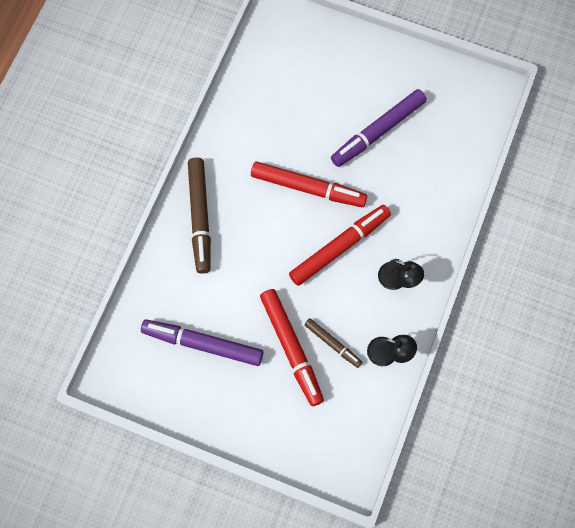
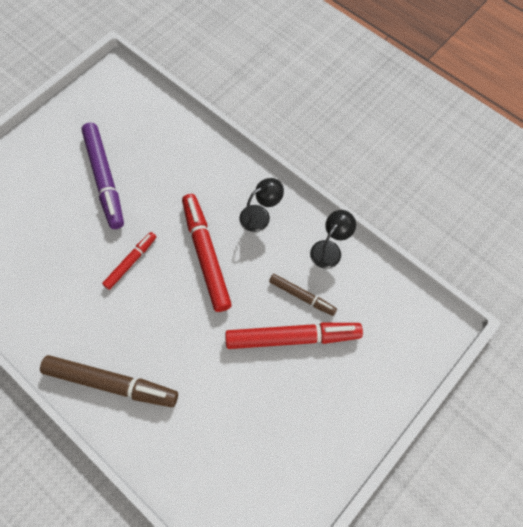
camera: 70 degrees left, 5 degrees down
purple marker [141,319,264,366] -> none
red marker [251,161,367,207] -> red marker [102,232,156,290], size x0.56
brown marker [304,318,362,368] -> brown marker turned 60 degrees clockwise [269,274,337,316]

